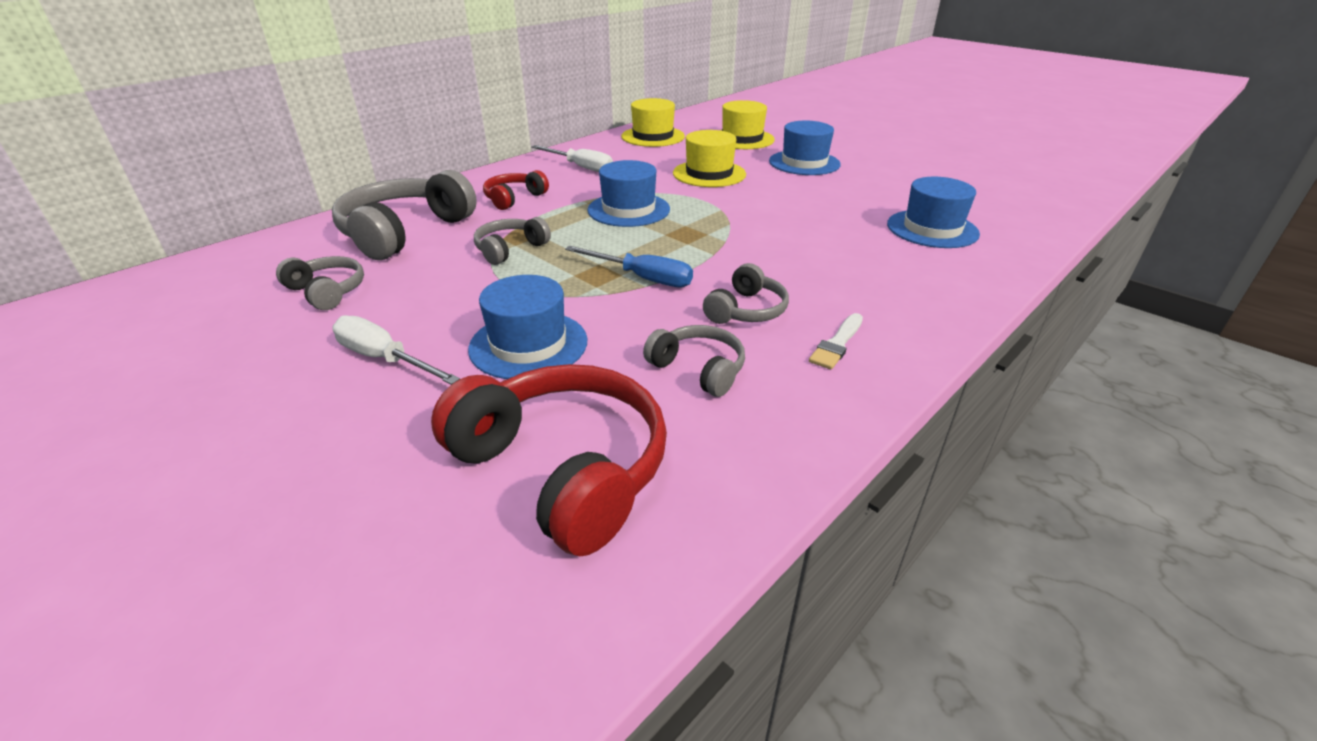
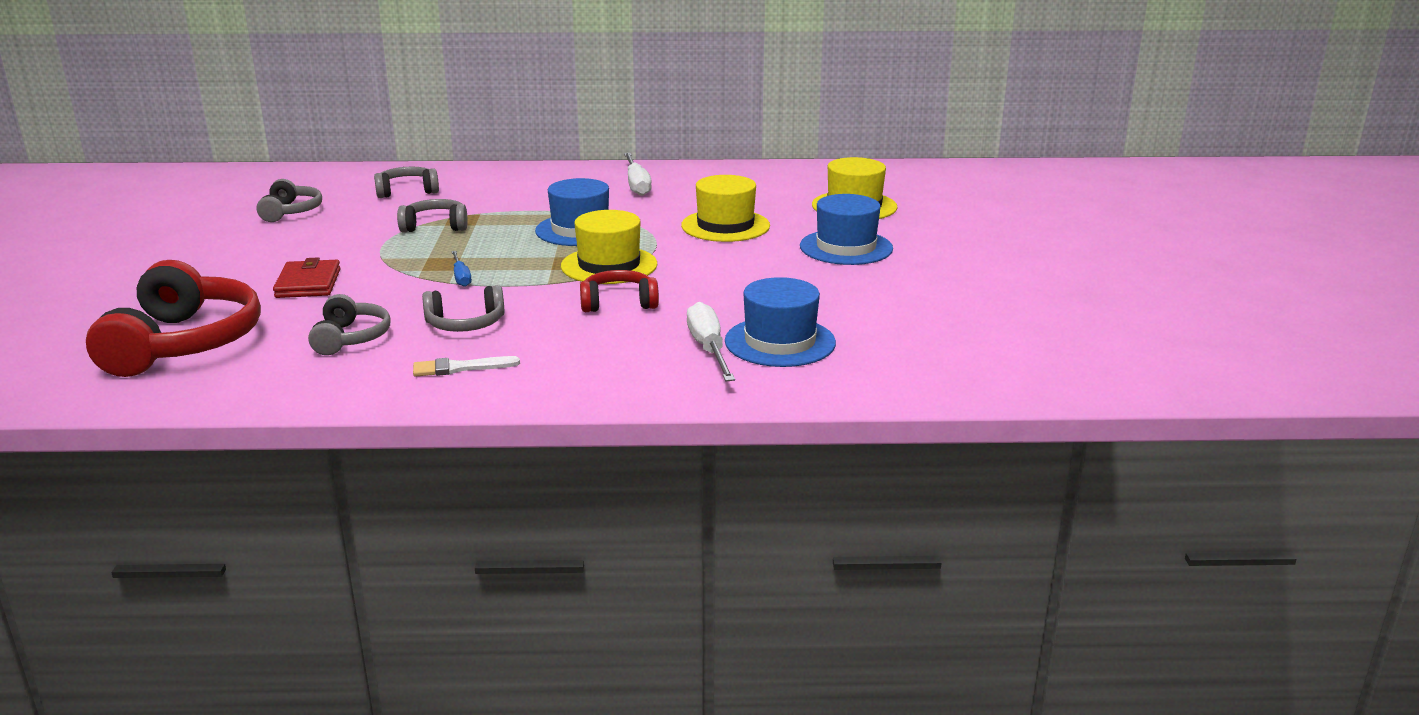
camera: 45 degrees right, 10 degrees down
grey headphones [332,170,477,260] -> grey headphones [374,167,439,198], size x0.53
white screwdriver [332,315,460,385] -> white screwdriver moved to [687,302,735,381]
blue hat [468,275,588,379] -> red wallet [273,257,341,298]
red headphones [483,170,549,210] -> red headphones moved to [580,270,659,312]
blue screwdriver [565,246,693,287] -> blue screwdriver [451,251,472,287], size x0.60
yellow hat [621,98,685,147] -> yellow hat moved to [561,210,657,284]

